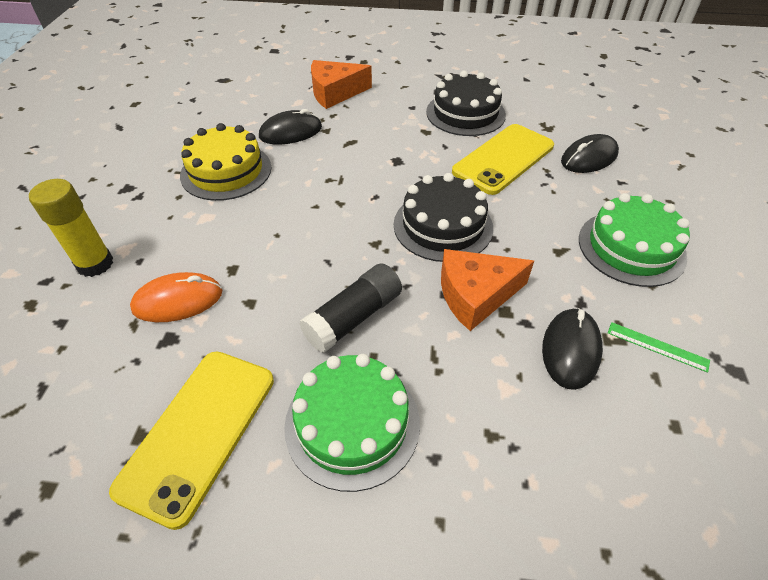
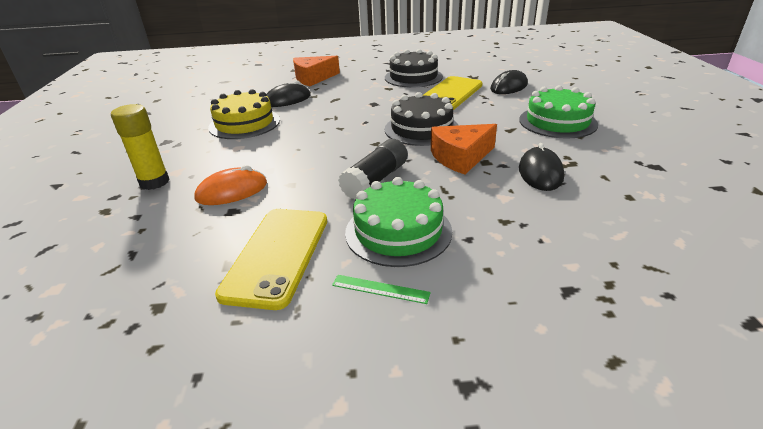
camera: 10 degrees left, 15 degrees down
green ruler [608,322,710,373] -> green ruler moved to [332,275,431,304]

